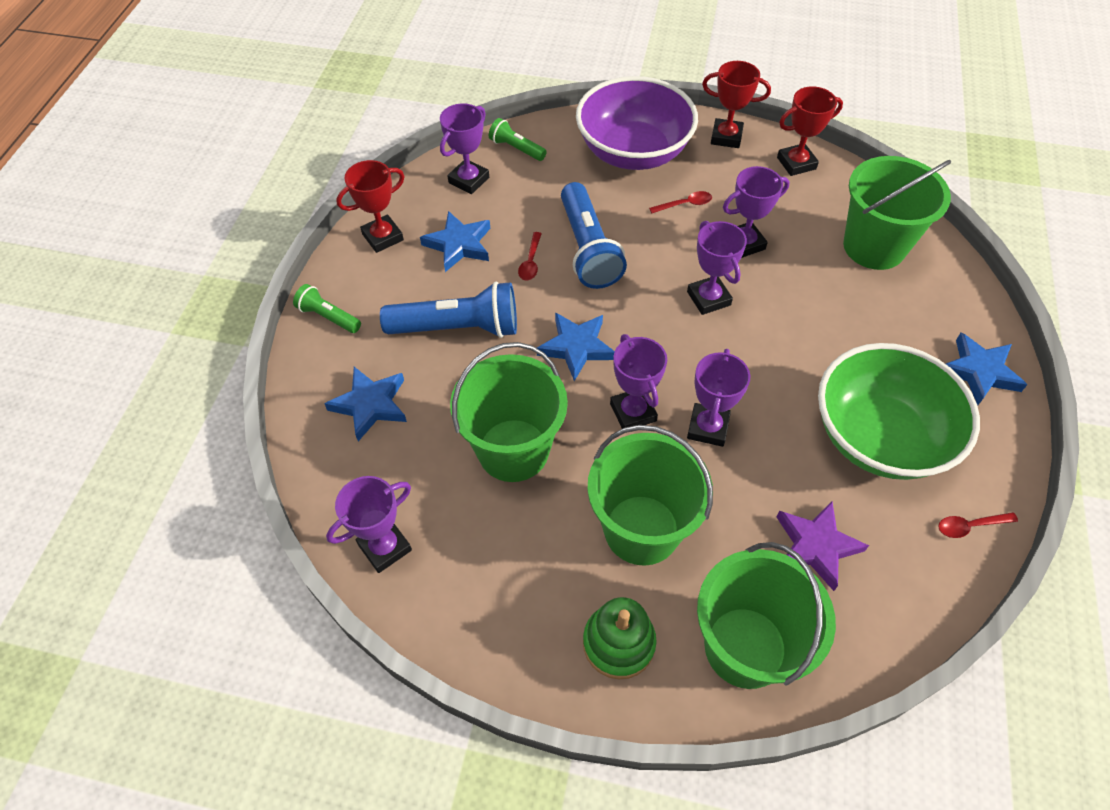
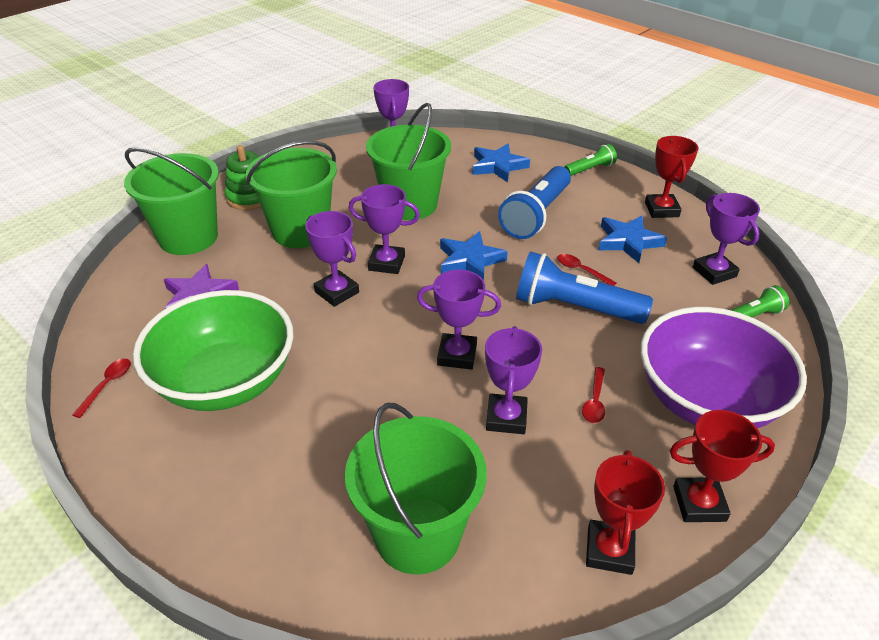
camera: 120 degrees right, 15 degrees down
red trophy [702,61,771,148] -> red trophy turned 45 degrees clockwise [670,410,775,522]
blue star [946,333,1027,405] -> none

